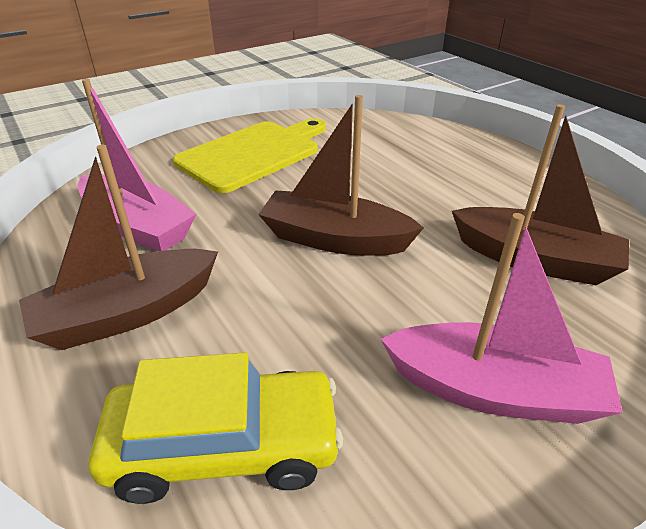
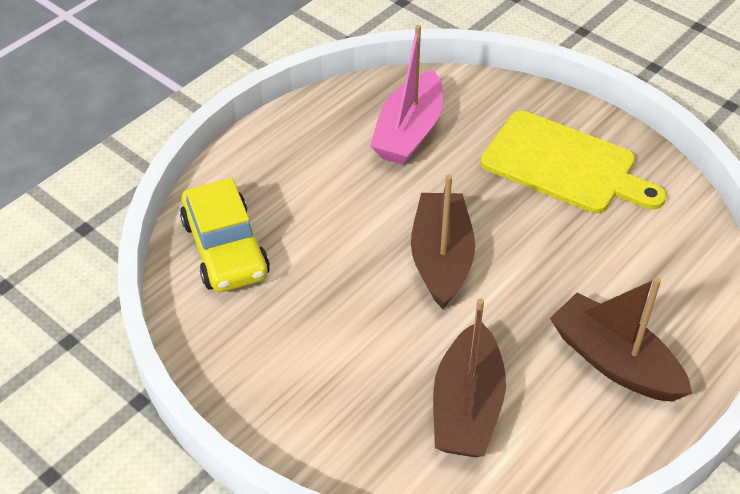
camera: 75 degrees right, 10 degrees up
brown boat [19,145,218,350] -> brown boat moved to [550,277,692,402]
pink boat [381,213,623,424] -> none

